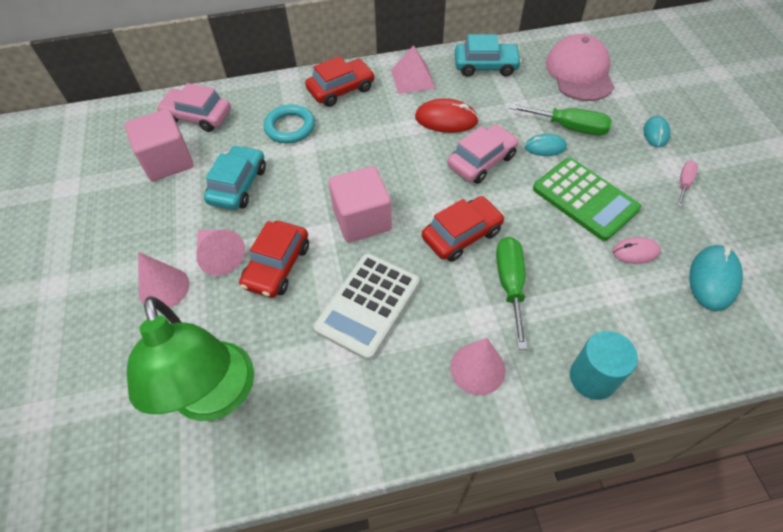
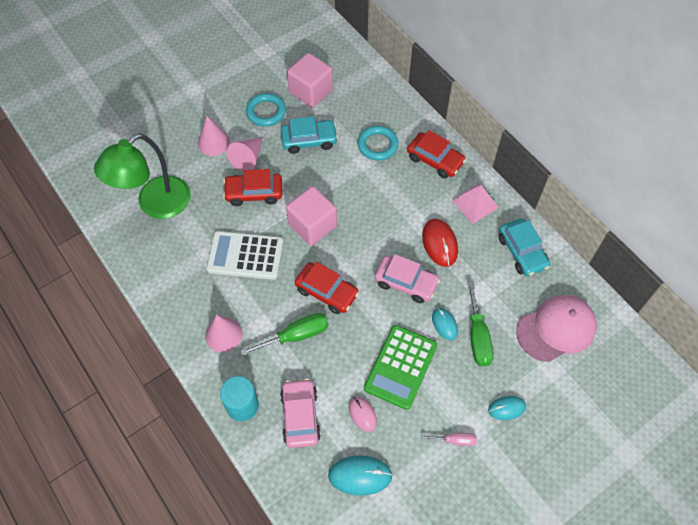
camera: 65 degrees right, 5 degrees up
pink car [157,83,231,132] -> pink car moved to [280,378,321,448]
none -> turquoise ring [246,93,286,126]

